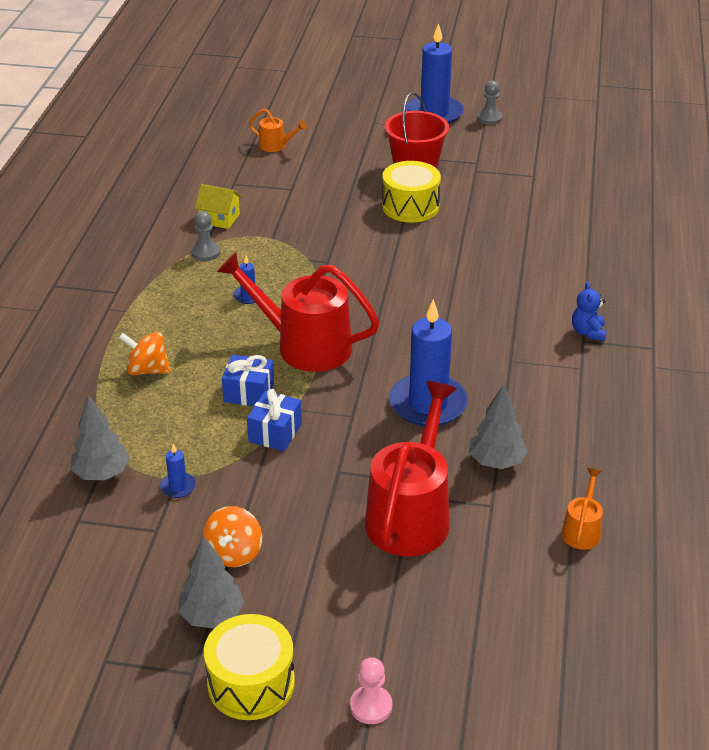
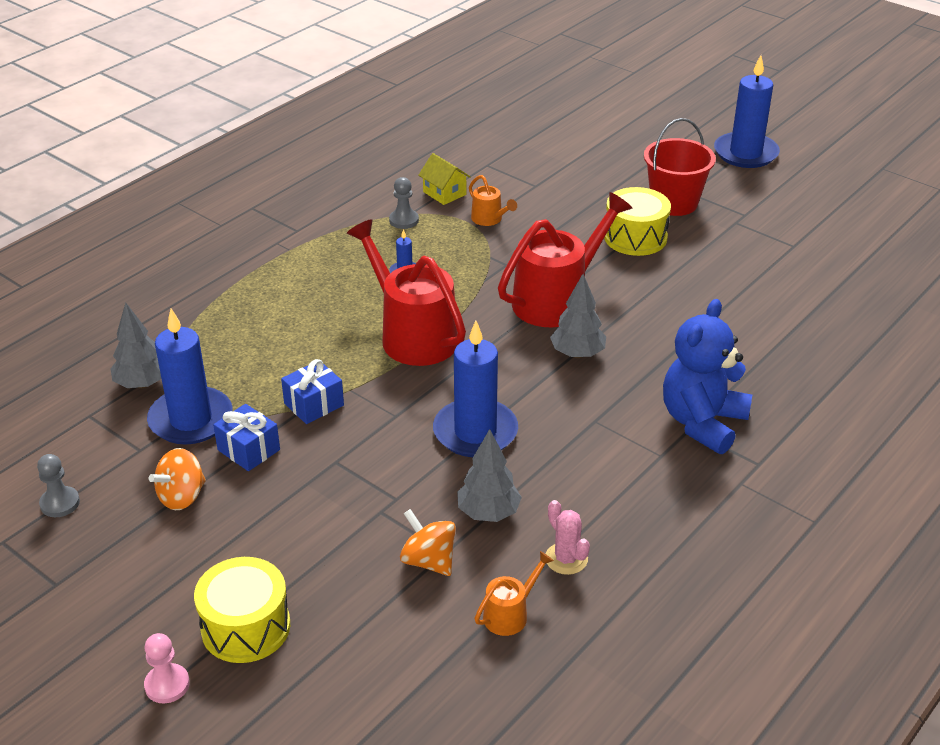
camera: 30 degrees right, 0 degrees up
orange spinning top [119,332,171,375] -> orange spinning top moved to [400,509,456,576]
blue candle [160,444,196,498] -> blue candle [147,308,233,445], size x2.36
grey tree [178,536,245,628] -> grey tree moved to [550,274,606,358]
yellow drum [204,614,295,720] -> yellow drum moved to [194,557,290,663]
blue gift [222,355,274,406] -> blue gift moved to [213,404,280,471]
orange watering can [249,109,307,152] -> orange watering can moved to [469,175,517,226]
red watering can [365,381,456,556] -> red watering can moved to [498,192,632,327]
grey pawn [477,80,503,125] -> grey pawn moved to [37,454,80,517]
blue teddy bear [572,282,607,341] -> blue teddy bear [663,299,752,454], size x2.11
none -> pink cactus [546,500,590,575]

